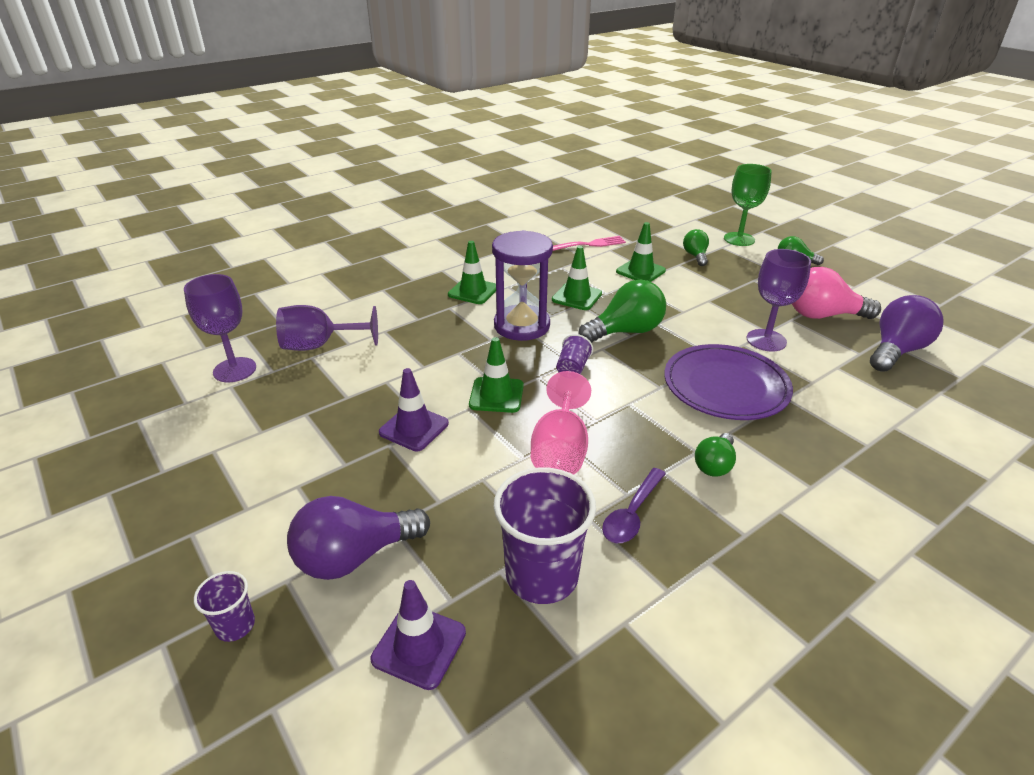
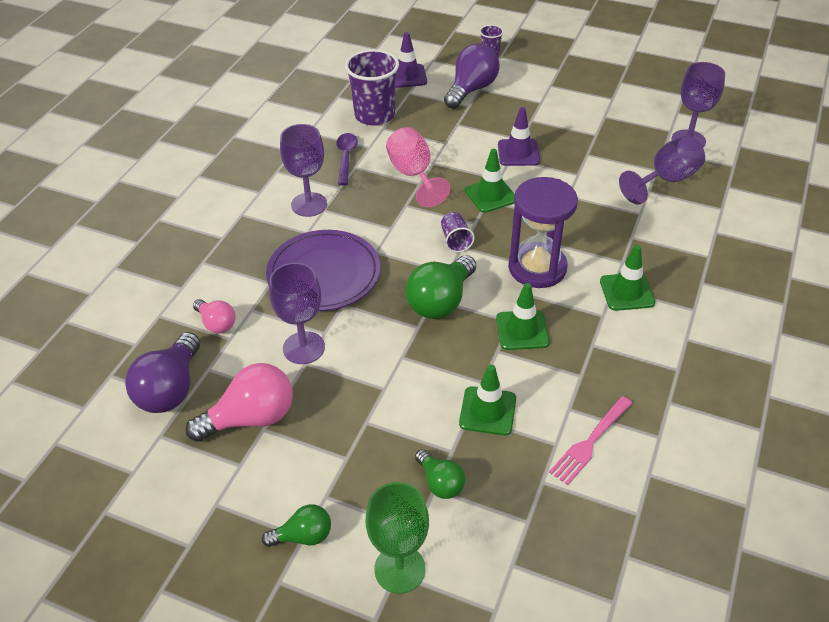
camera: 150 degrees right, 10 degrees up
green light bulb [695,433,736,477] -> purple goblet [280,124,327,217]
none -> pink light bulb [193,299,235,333]

